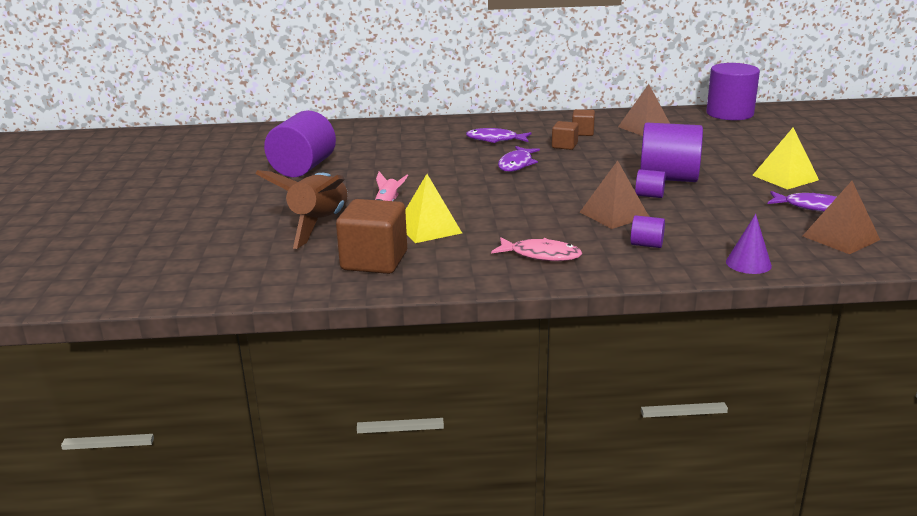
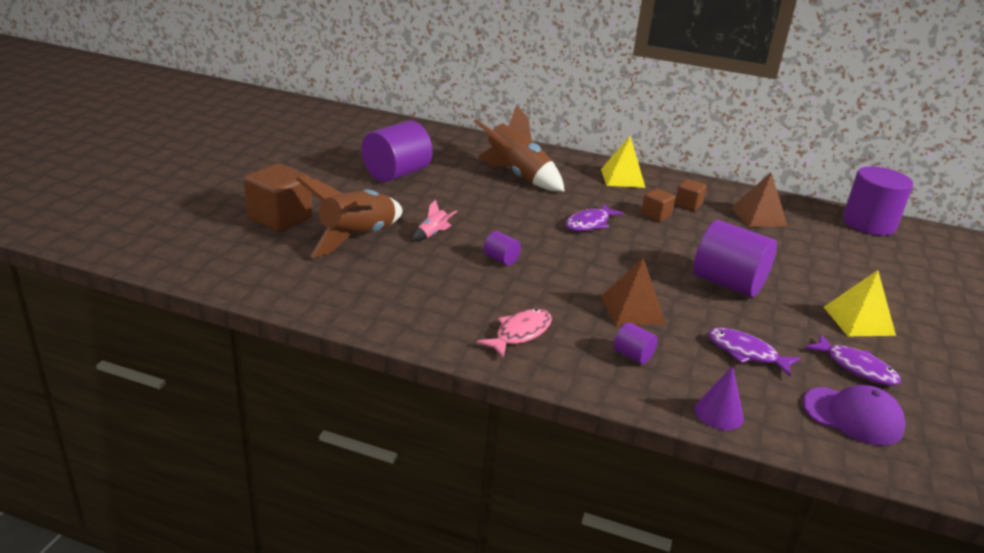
camera: 20 degrees right, 5 degrees up
brown cube [336,199,407,274] -> brown cube moved to [244,163,312,232]
yellow pyramid [405,174,462,243] -> yellow pyramid moved to [601,136,646,188]
purple fish [466,128,531,143] -> purple fish moved to [708,328,801,376]
pink fish [491,237,582,261] -> pink fish turned 90 degrees counterclockwise [476,309,552,358]
purple cylinder [635,169,666,198] -> purple cylinder moved to [484,231,521,266]
brown pyramid [803,181,880,254] -> purple cap [803,385,906,446]
none -> brown rocket [473,105,565,192]

